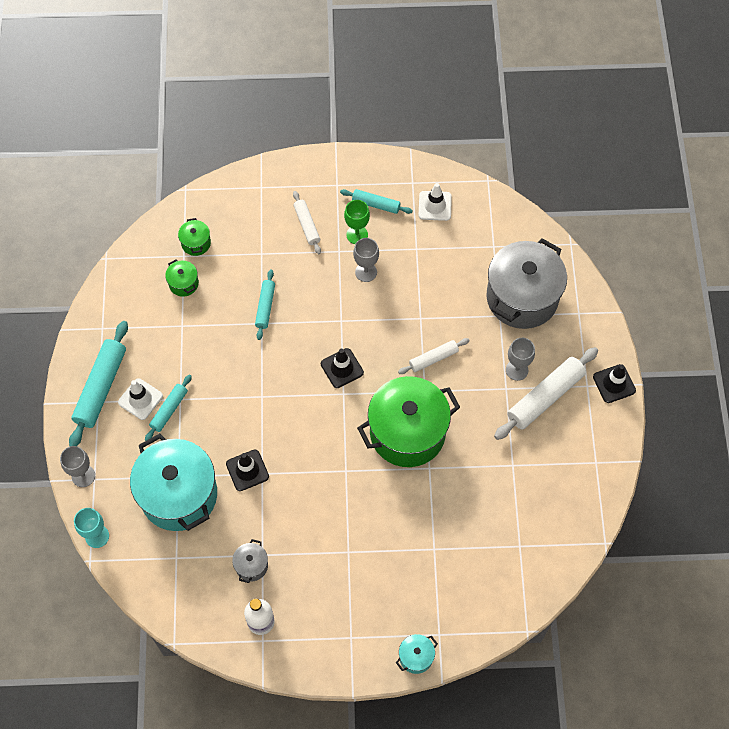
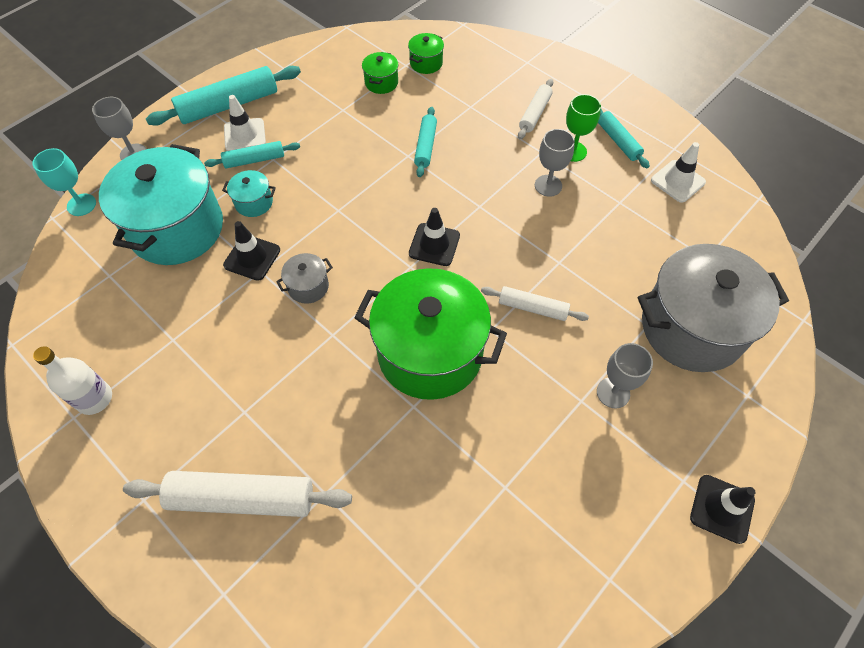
camera: 45 degrees right, 5 degrees down
grey pot [232,539,268,583] -> grey pot moved to [276,253,333,304]
turquoise rolling pin [255,269,275,340] -> turquoise rolling pin turned 45 degrees counterclockwise [414,107,437,177]
turquoise pot [396,634,438,674] -> turquoise pot moved to [222,170,276,217]
white rolling pin [494,347,598,440] -> white rolling pin moved to [123,471,352,517]

